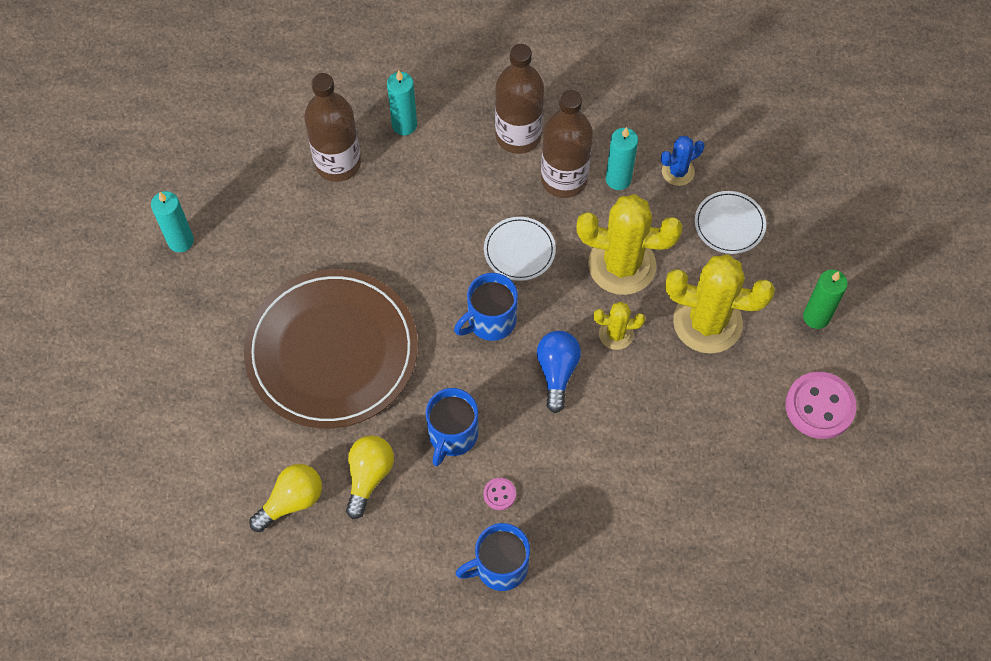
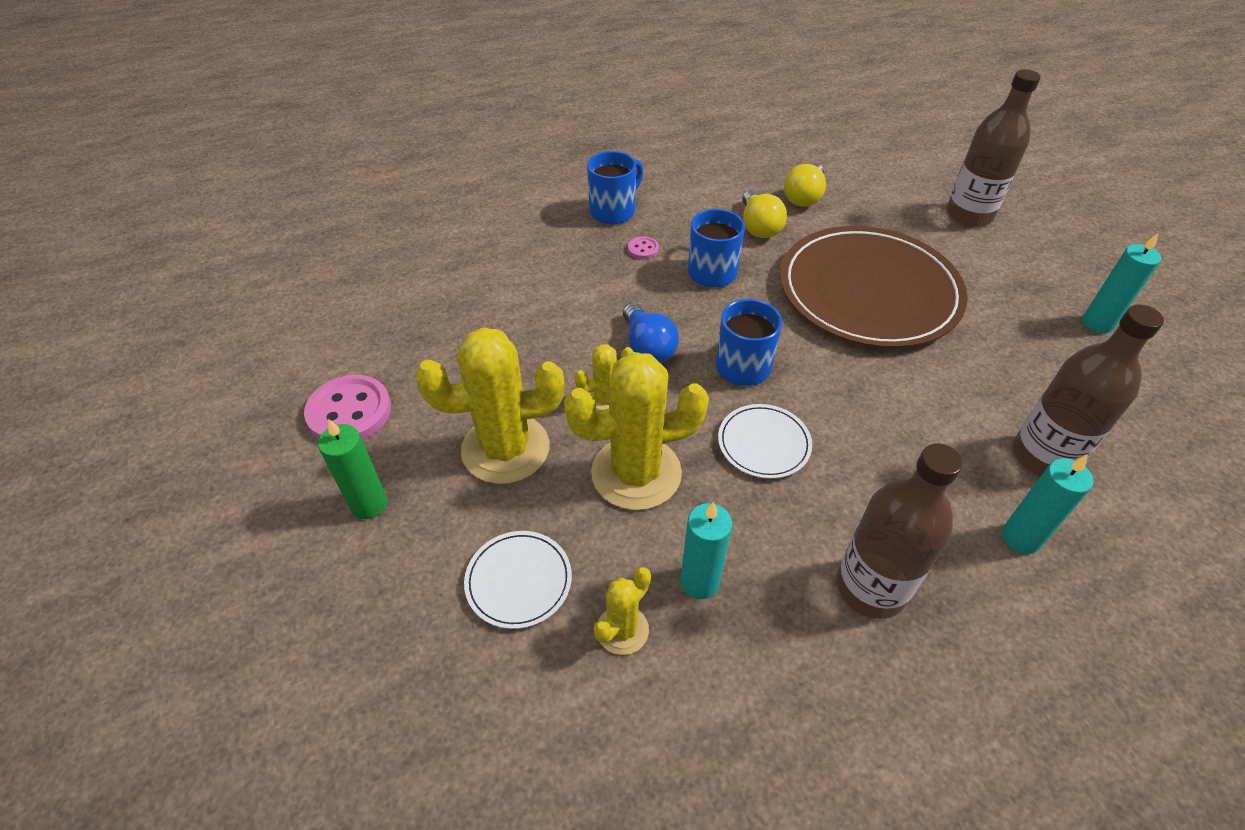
camera: 155 degrees right, 15 degrees down
brown bottle [541,90,593,198] -> brown bottle moved to [946,69,1041,227]
blue cactus [661,136,705,186] -> yellow cactus [593,567,651,655]

